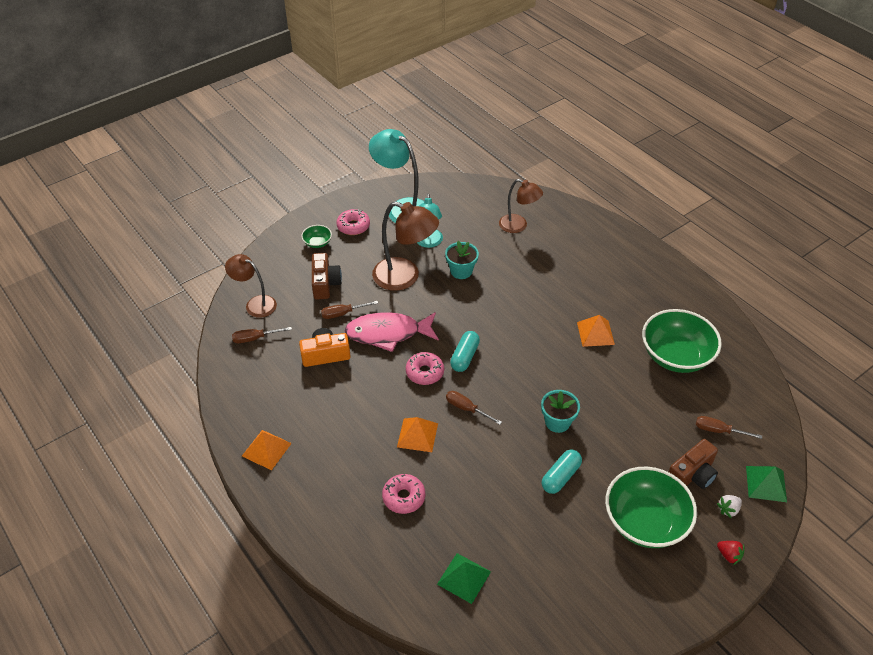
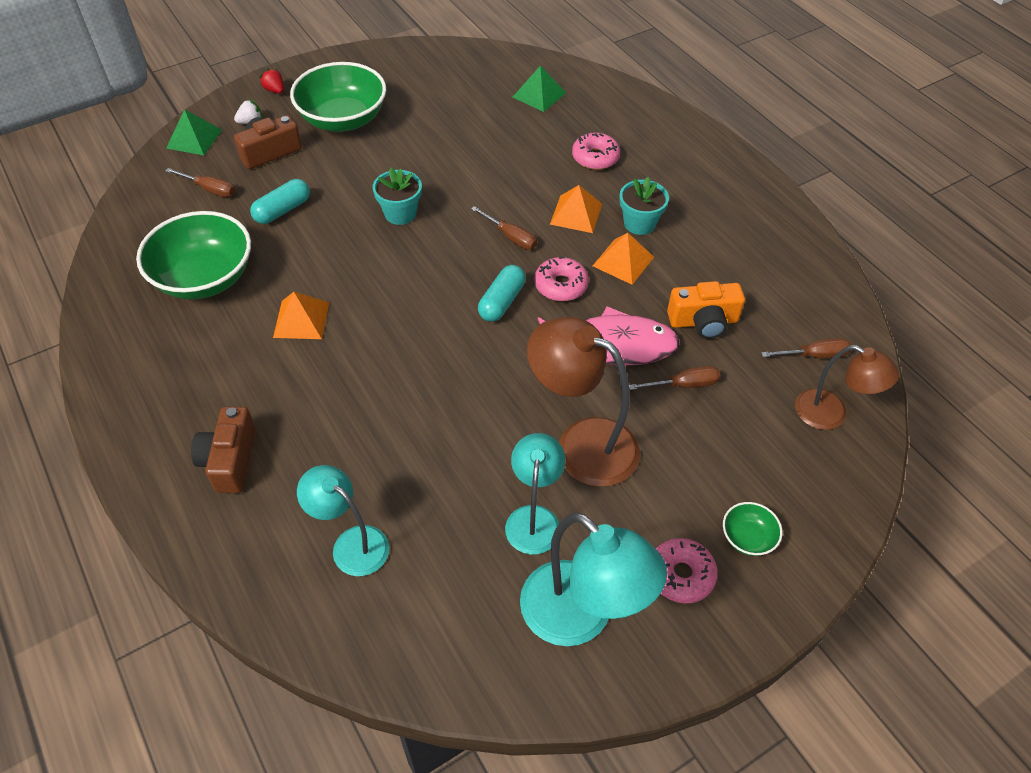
camera: 175 degrees left, 5 degrees up
orange pyramid [242,430,292,470] -> orange pyramid moved to [593,233,654,285]
brown camera [312,253,342,300] -> brown camera moved to [191,407,256,493]
turquoise flower pot [445,241,479,279] -> turquoise flower pot moved to [619,177,669,235]
brown lamp [499,179,543,233] -> turquoise lamp [297,465,389,576]
turquoise capsule [542,450,582,494] -> turquoise capsule moved to [250,179,310,224]

